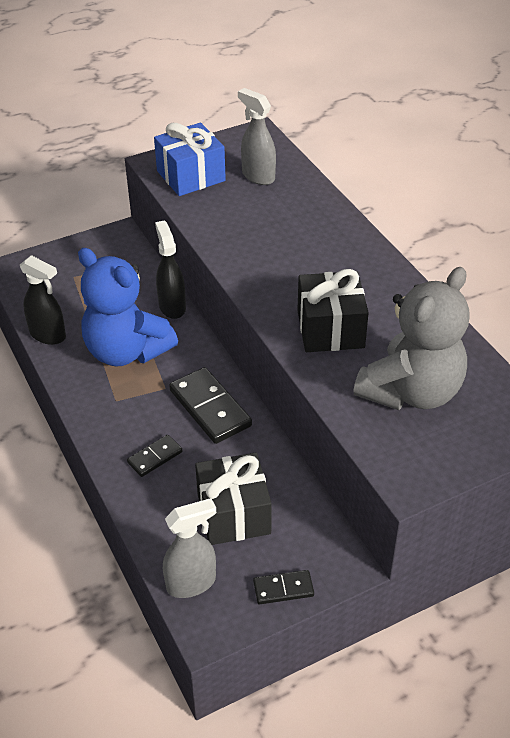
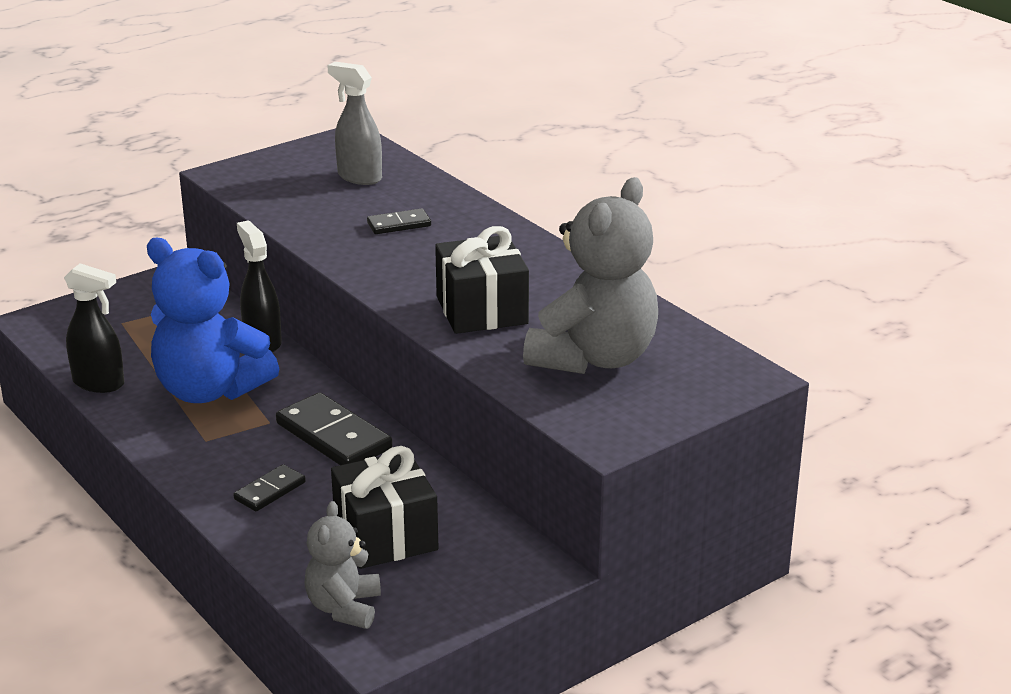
camera: 10 degrees left, 15 degrees down
blue gift [154,123,226,196] -> none
grey spray bottle [163,498,216,598] -> grey teddy bear [304,501,381,629]
black domino [253,570,314,604] -> black domino moved to [367,208,431,234]

